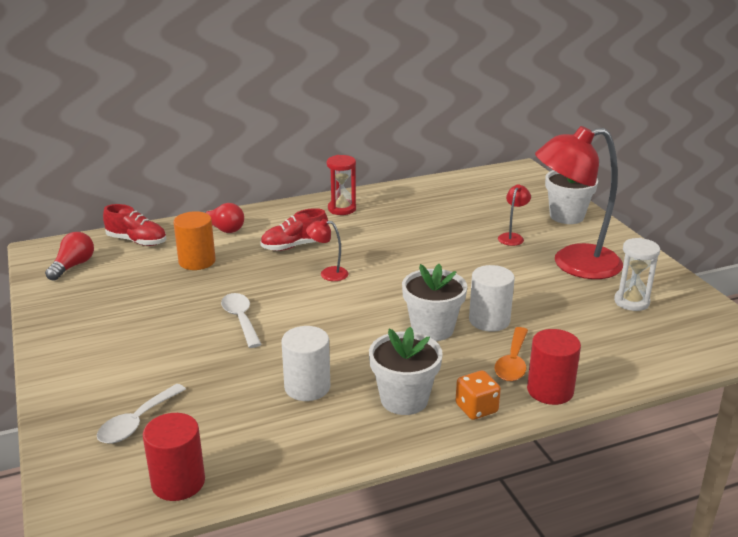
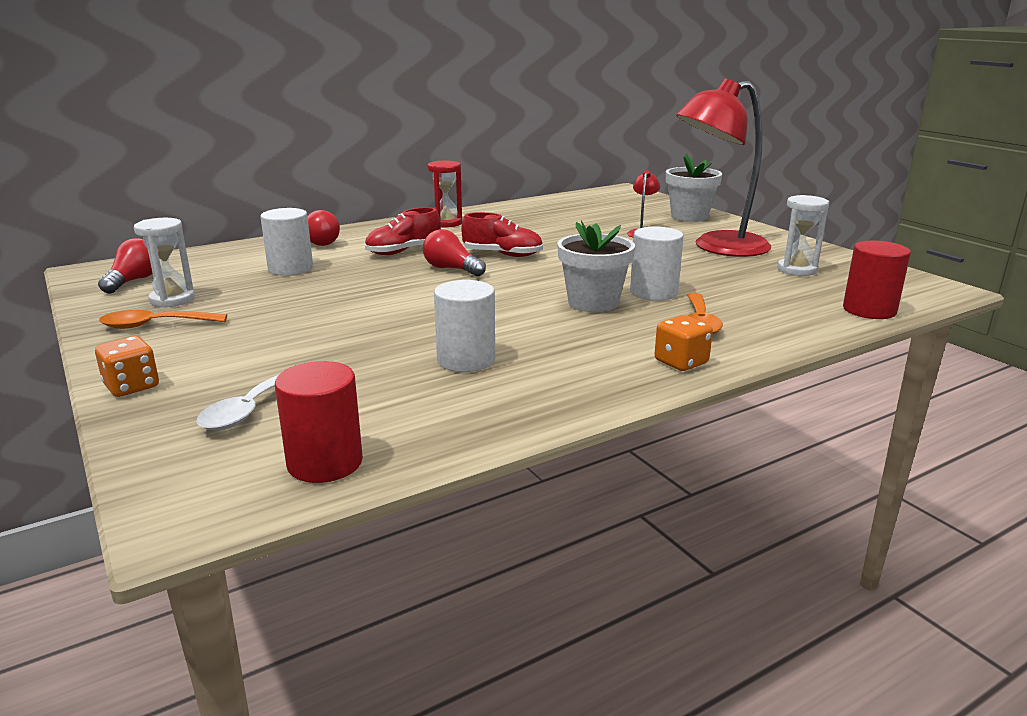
camera: 10 degrees left, 5 degrees down
red shoe [103,204,166,246] -> red shoe moved to [461,212,543,257]
orange cylinder [173,211,216,270] -> white cylinder [260,208,313,276]
white spoon [221,293,262,348] -> none
red lamp [306,219,349,281] -> red light bulb [423,229,486,276]
white flower pot [369,327,443,415] -> none
red cylinder [527,329,581,405] -> red cylinder moved to [843,240,911,319]
none -> orange dice [95,336,159,397]
none -> orange spoon [99,310,227,329]
none -> white hourglass [134,218,195,308]

